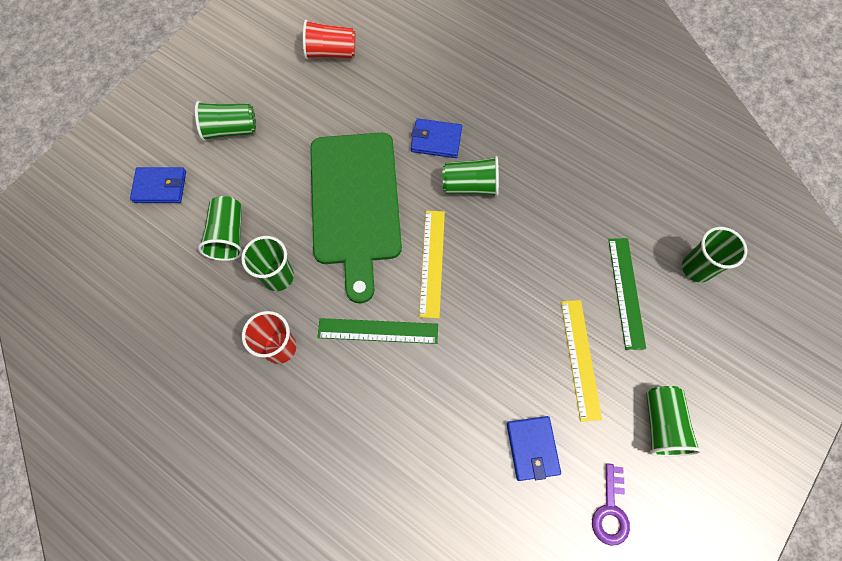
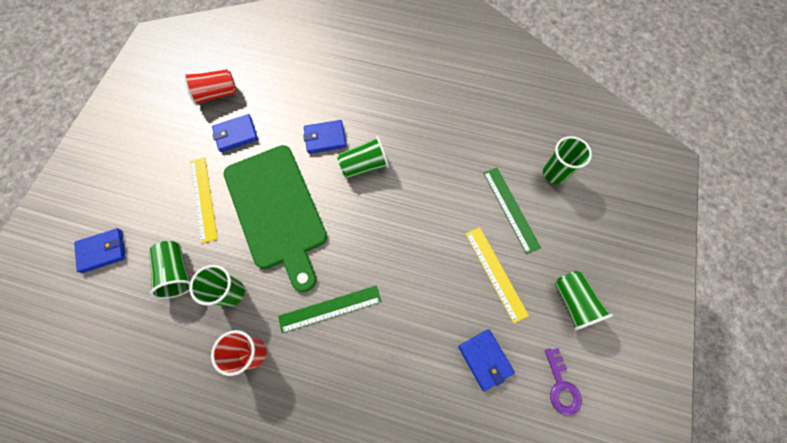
camera: 20 degrees left, 0 degrees up
green cup [195,101,256,141] -> none
yellow ruler [419,211,445,319] -> yellow ruler moved to [190,157,218,244]
none -> blue wallet [212,114,258,152]

